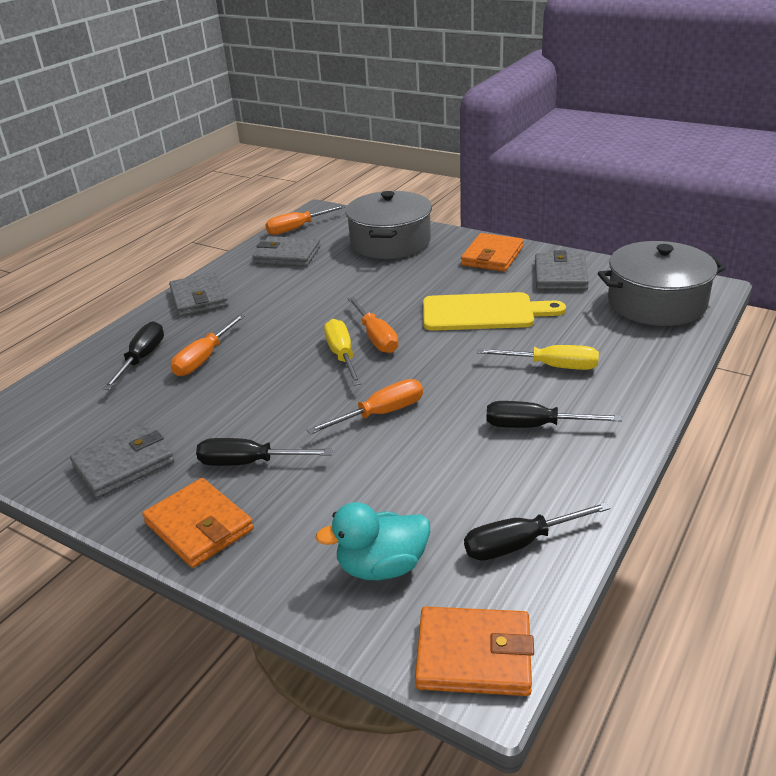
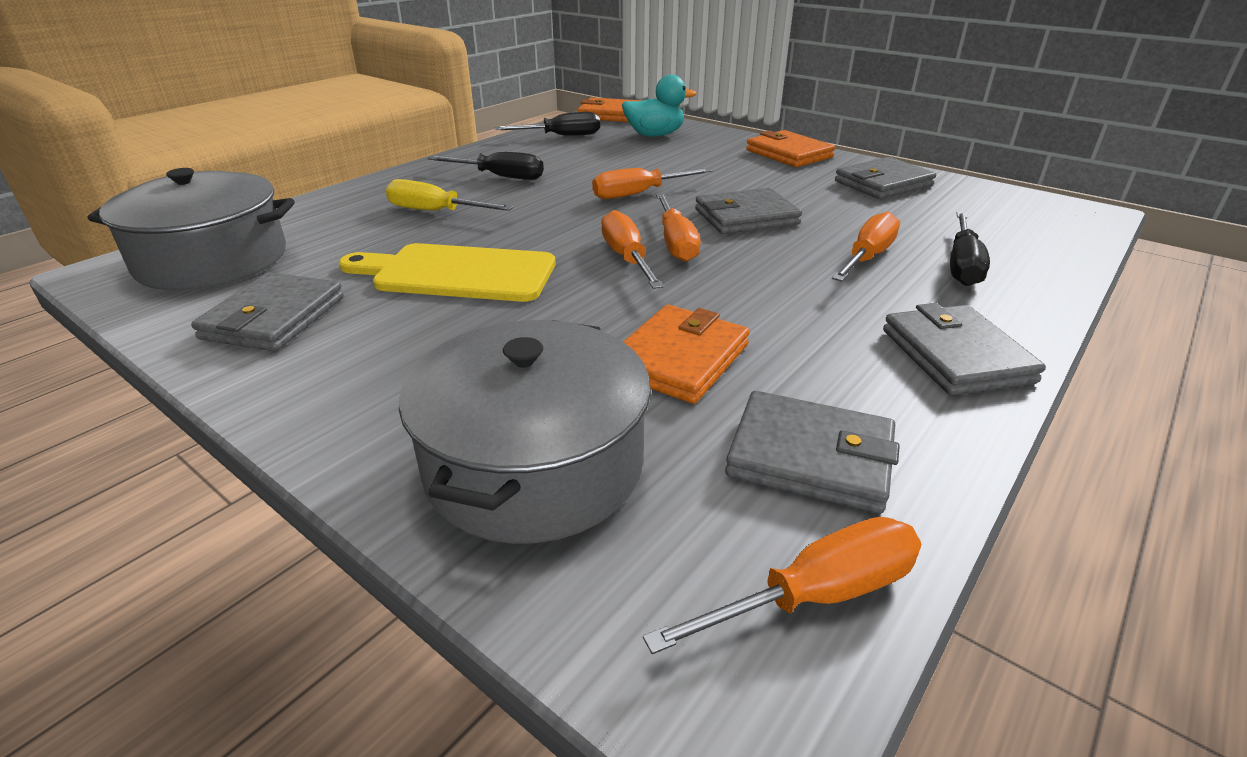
camera: 175 degrees left, 0 degrees up
black screwdriver [196,438,333,466] -> none
yellow screwdriver [324,319,362,386] -> orange screwdriver [656,193,701,262]
orange wallet [461,233,523,272] -> orange wallet moved to [623,305,750,404]
none -> grey wallet [695,188,802,234]

